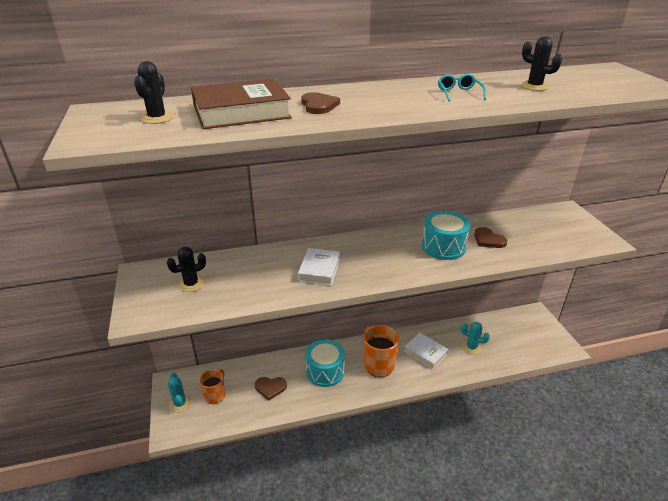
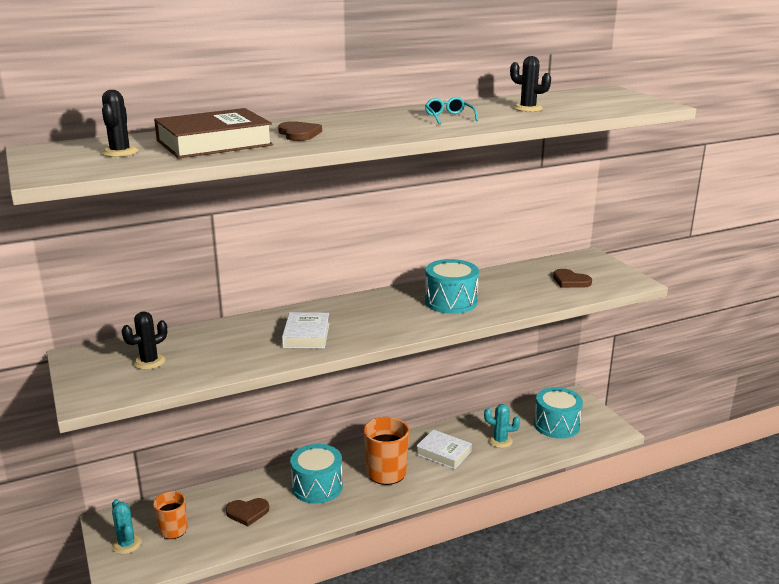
camera: 10 degrees left, 10 degrees down
brown heart [474,227,507,248] -> brown heart moved to [553,269,592,288]
none -> turquoise drum [534,387,583,439]

